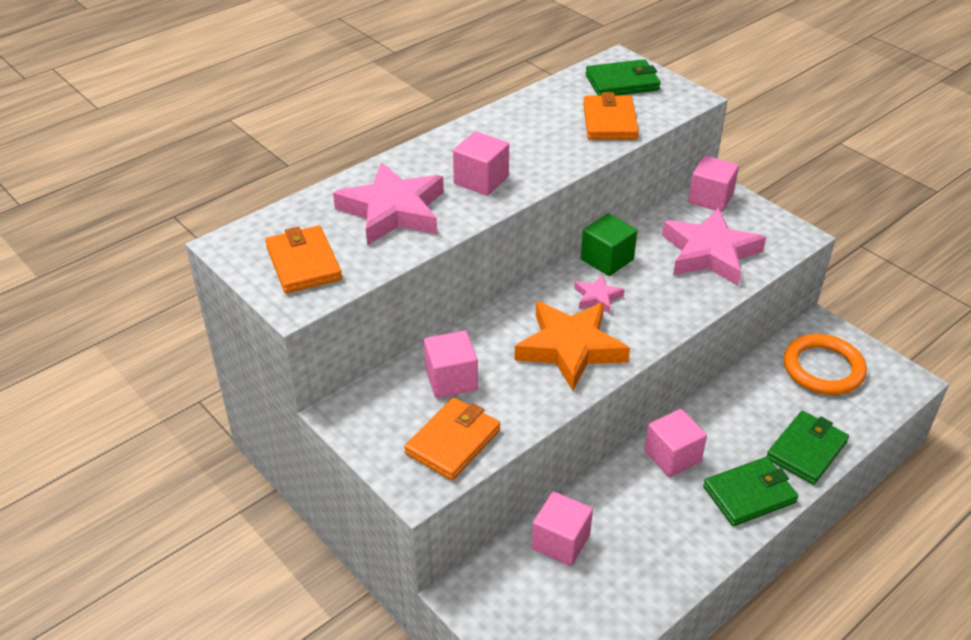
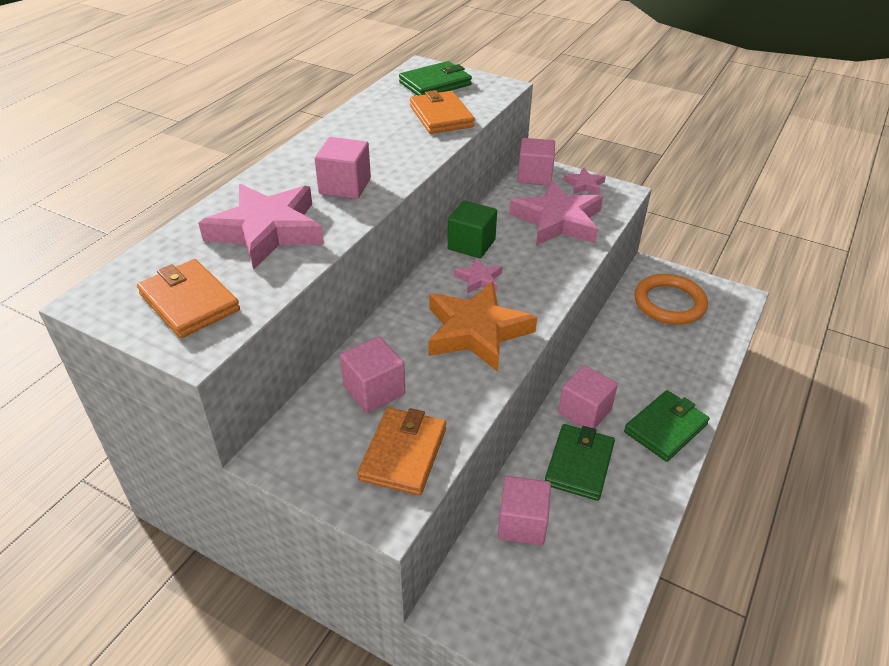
camera: 20 degrees left, 0 degrees up
green wallet [766,411,849,485] -> green wallet moved to [545,424,615,501]
none -> pink star [563,168,606,195]

